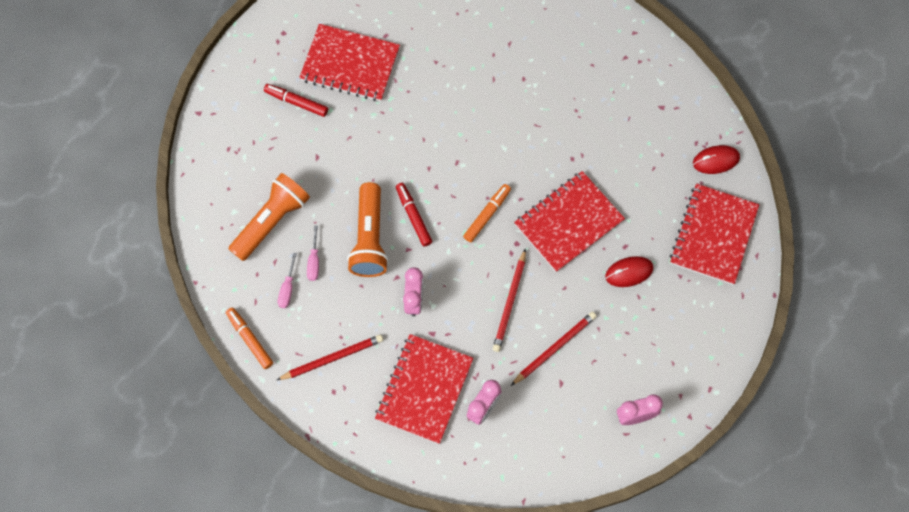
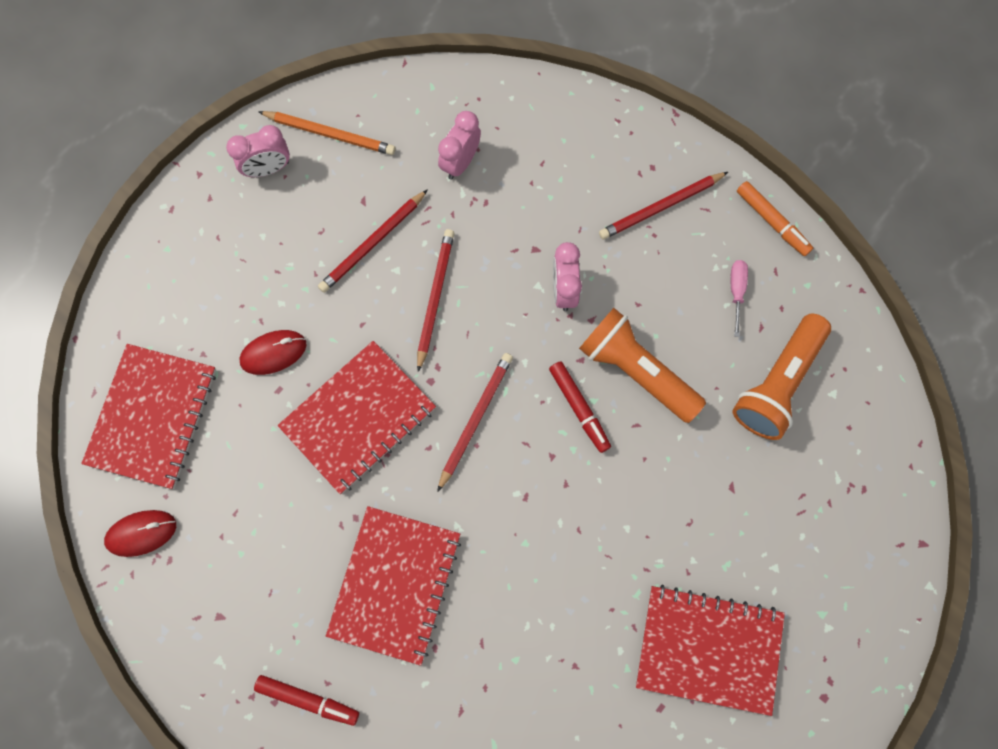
camera: 175 degrees right, 5 degrees up
red marker [264,84,328,117] -> red marker moved to [254,675,359,726]
pink screwdriver [307,225,319,281] -> none
orange flashlight [347,182,389,277] -> orange flashlight turned 45 degrees counterclockwise [579,308,706,423]
red notebook [375,334,474,444] -> red notebook moved to [326,506,461,666]
orange marker [463,184,511,242] -> red pencil [437,353,513,492]
none -> orange pencil [258,111,396,155]

